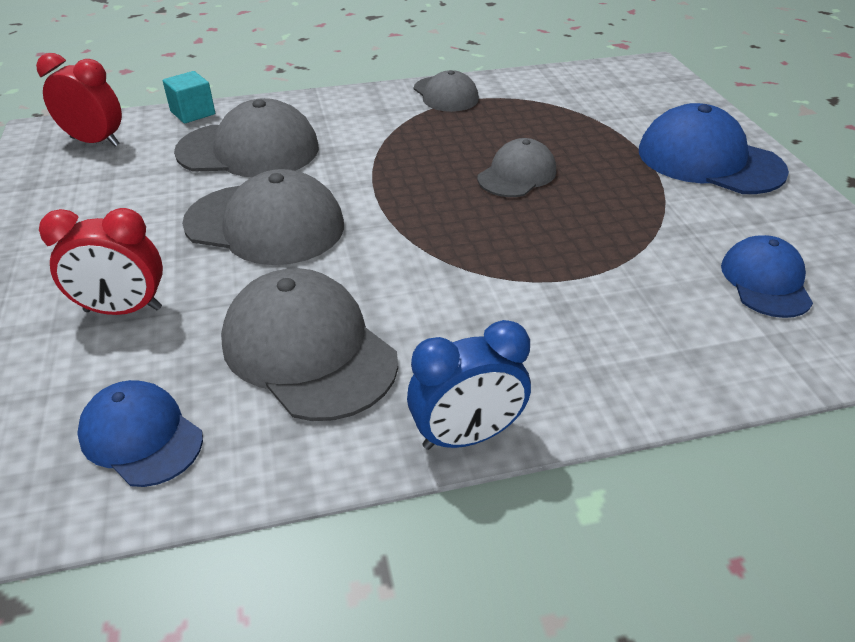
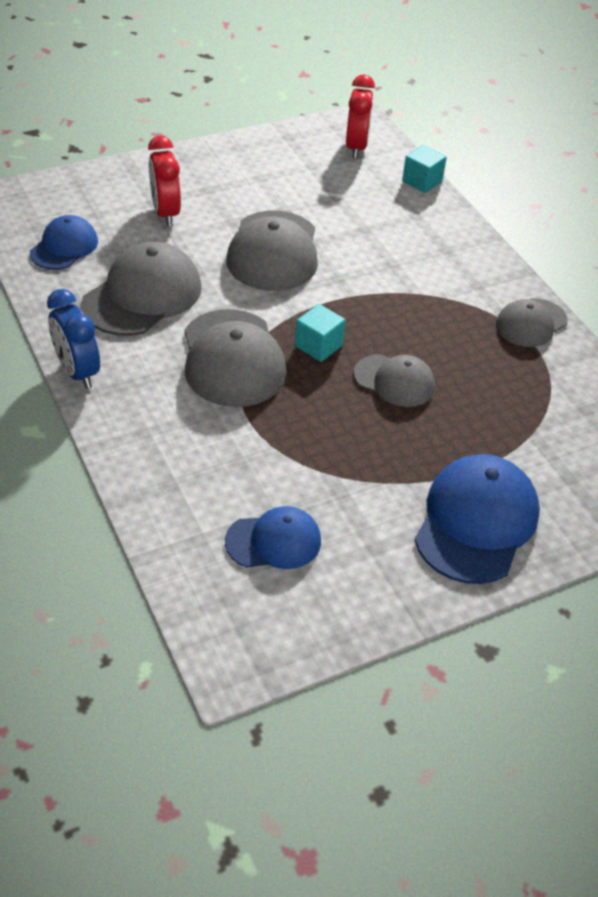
camera: 75 degrees right, 5 degrees up
grey cap [174,98,319,177] -> grey cap moved to [184,309,287,407]
none -> turquoise cube [295,304,346,362]

